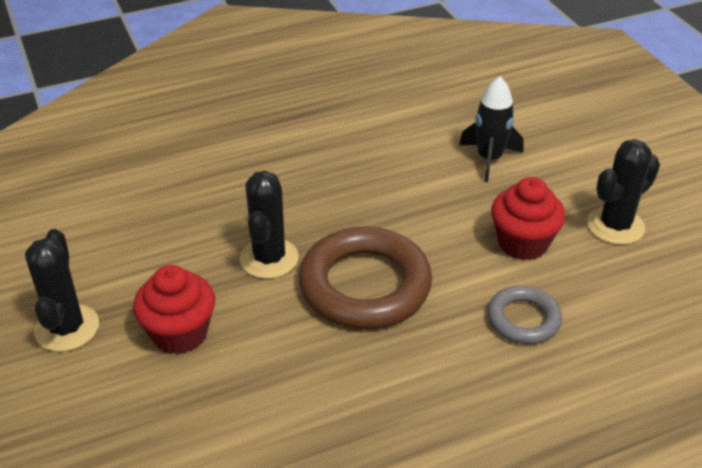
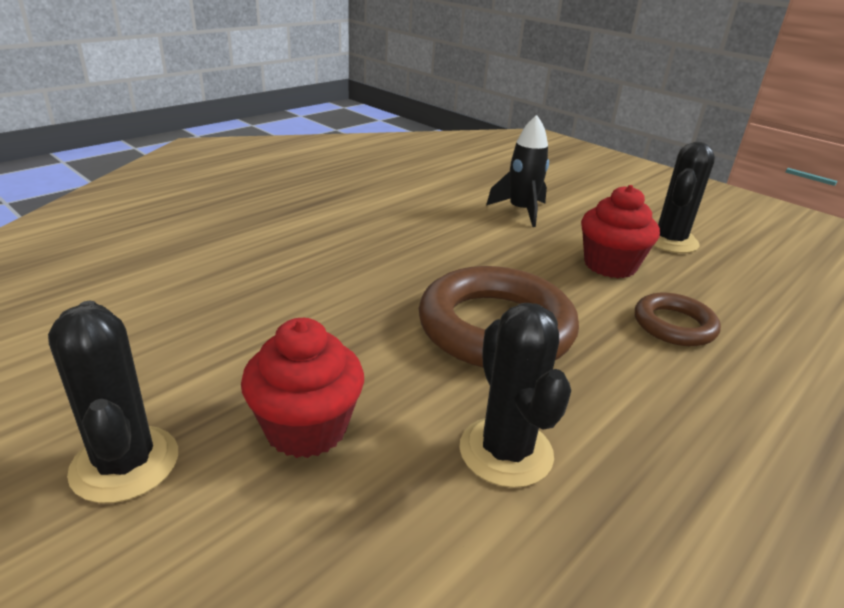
camera: 25 degrees left, 10 degrees down
black cactus [240,171,299,279] -> black cactus moved to [459,303,571,488]
grey ring [488,286,562,344] -> brown ring [635,293,721,346]

